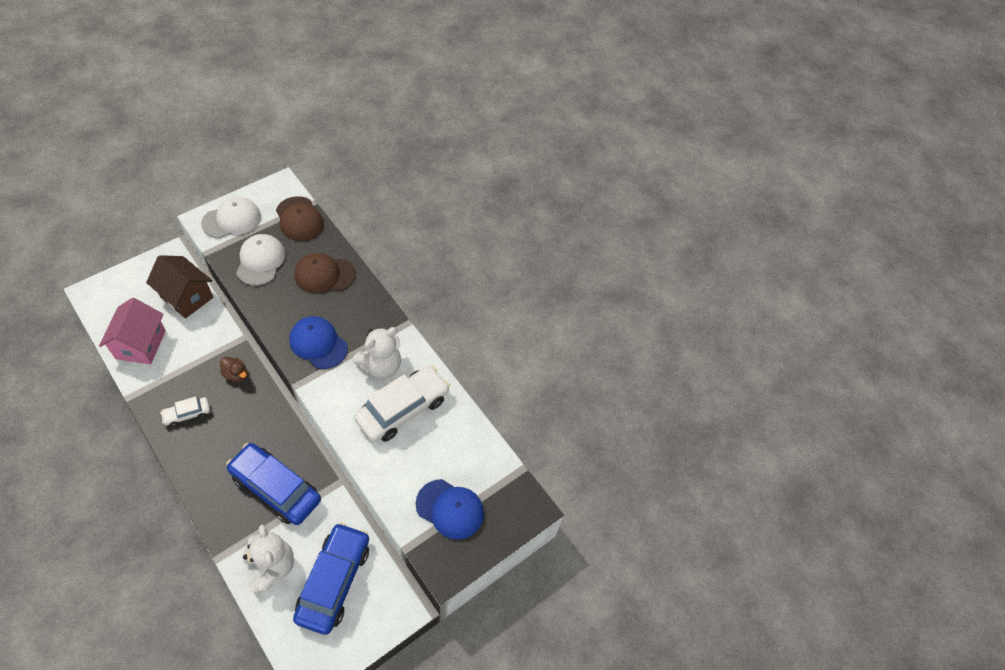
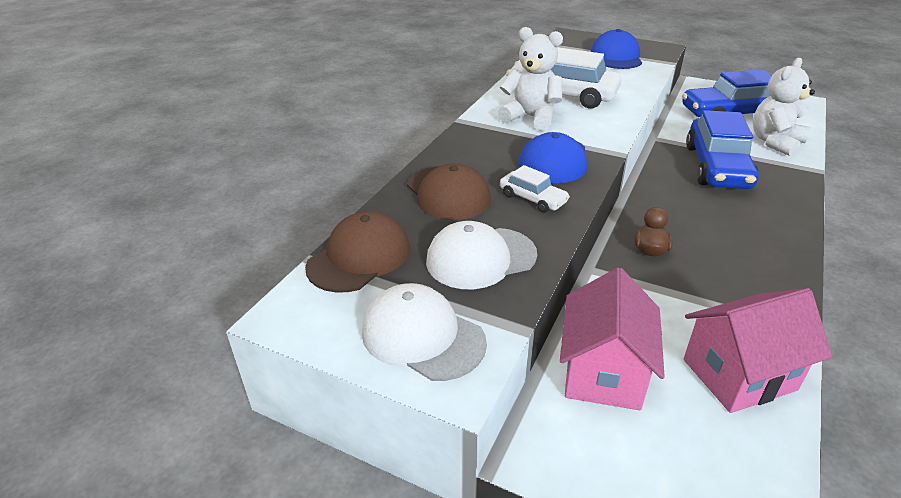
camera: 110 degrees left, 20 degrees down
brown house [146,255,213,319] -> pink house [560,268,665,410]
white car [160,396,210,427] -> white car moved to [500,165,570,213]

